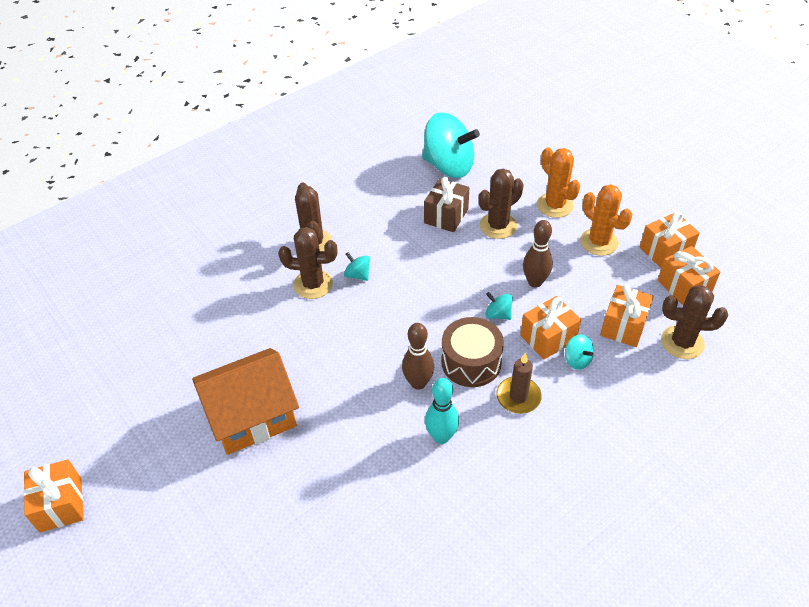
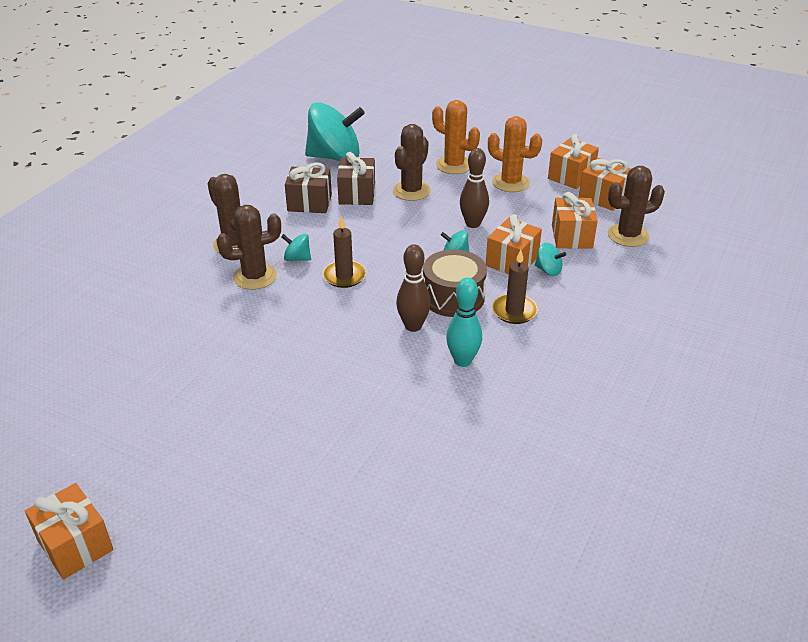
camera: 25 degrees left, 10 degrees down
orange house [192,348,299,455] -> none
none -> brown gift [285,162,332,213]
none -> brown candle [323,216,366,288]

